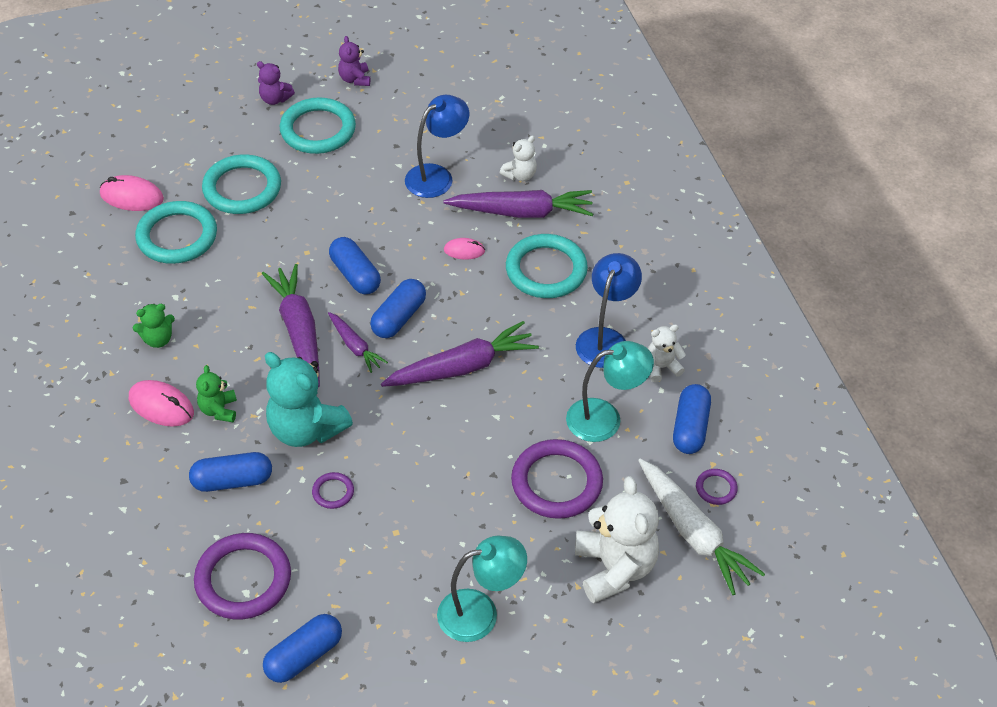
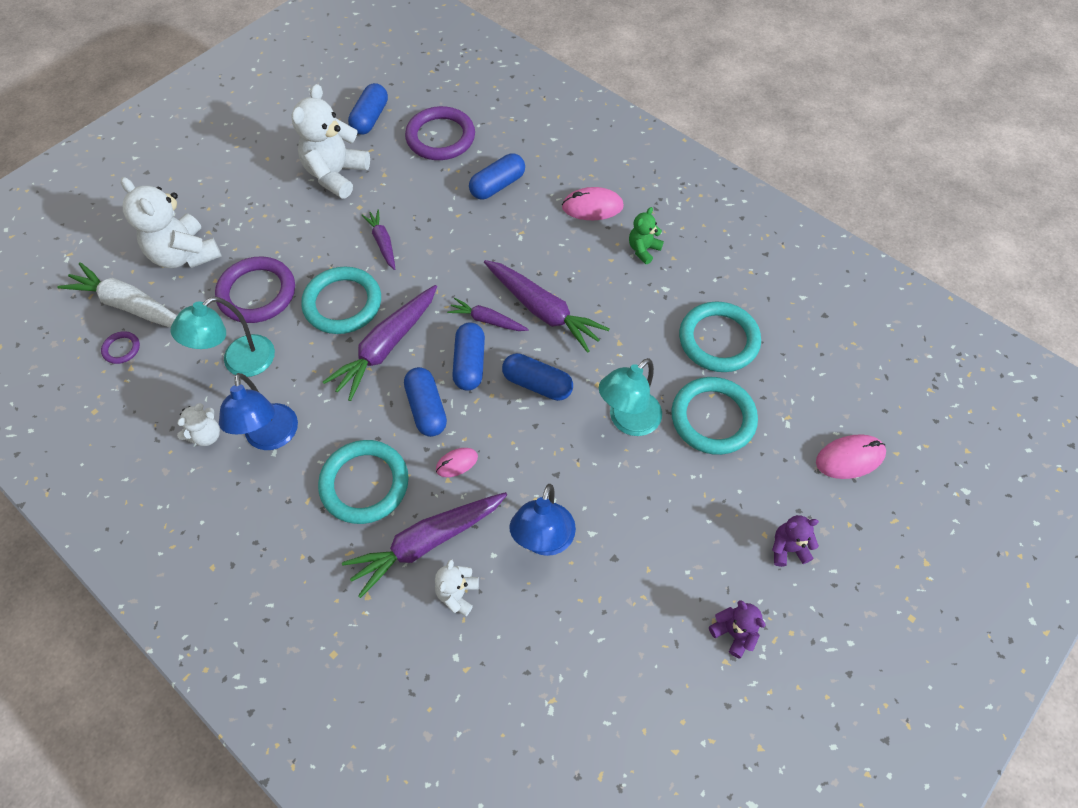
camera: 150 degrees right, 10 degrees up
pink mouse [100,175,164,211] -> pink mouse moved to [816,434,886,479]
green teddy bear [196,365,237,422] -> none
turquoise teddy bear [265,352,353,447] -> none
turquoise ring [280,97,356,154] -> turquoise ring moved to [301,267,381,334]
purple ring [312,472,354,509] -> none
turquoise lamp [437,536,527,642] -> turquoise lamp moved to [599,358,662,436]
blue capsule [673,384,711,454] -> blue capsule moved to [404,367,447,437]
none -> white teddy bear [291,84,370,199]
none -> purple carrot [361,209,395,270]

